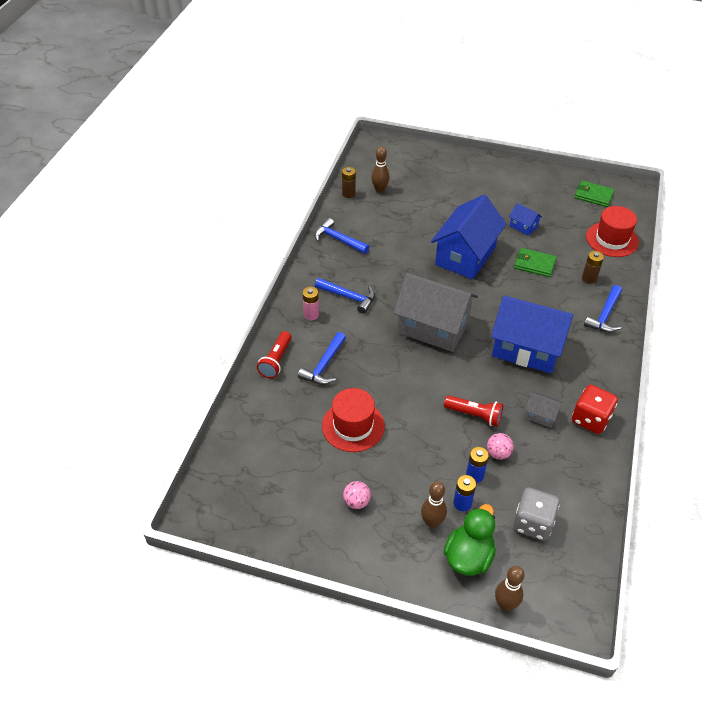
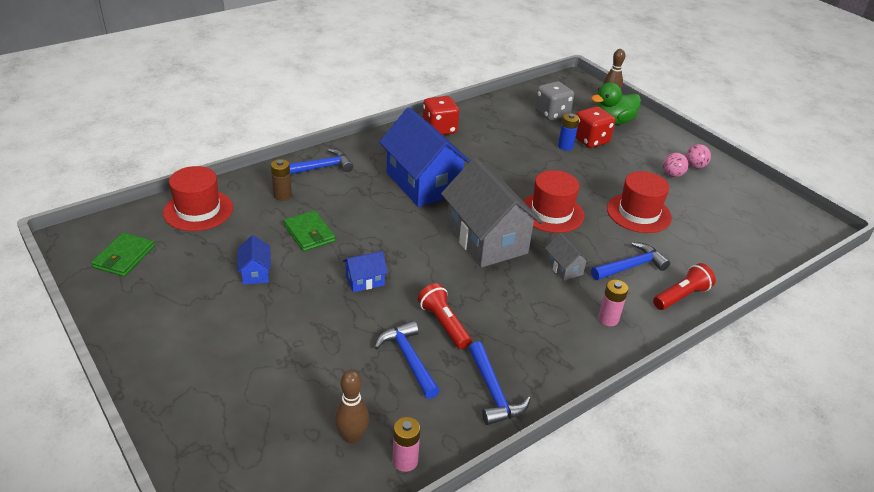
camera: 145 degrees left, 10 degrees down
blue hammer [315,278,375,314] -> blue hammer moved to [374,321,440,399]
brown battery [342,167,356,198] -> pink battery [393,417,420,472]
brown bowling pin [421,481,447,528] -> none
blue house [431,195,506,279] -> blue house [343,251,388,292], size x0.43
red flashlight [444,395,503,427] -> red flashlight moved to [418,283,472,349]
blue battery [453,475,476,511] -> red dice [576,106,615,148]
pink ball [487,433,514,460] -> pink ball moved to [686,144,711,168]
grey house [525,391,562,428] -> grey house moved to [545,233,590,281]
green wallet [574,180,615,207] -> green wallet turned 45 degrees clockwise [91,233,155,277]
none -> red hat [523,170,584,233]

